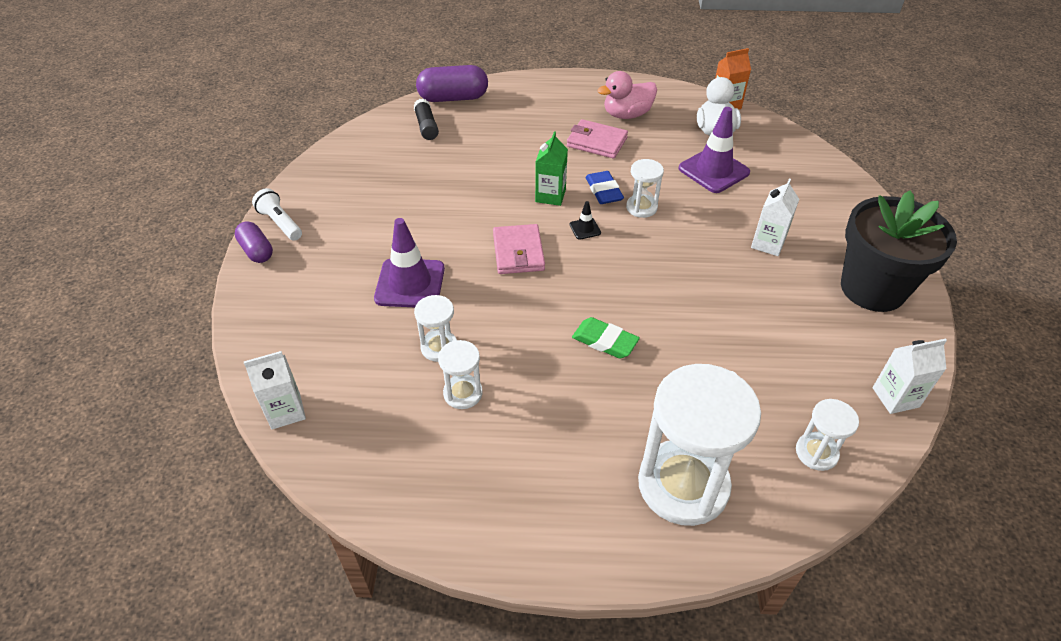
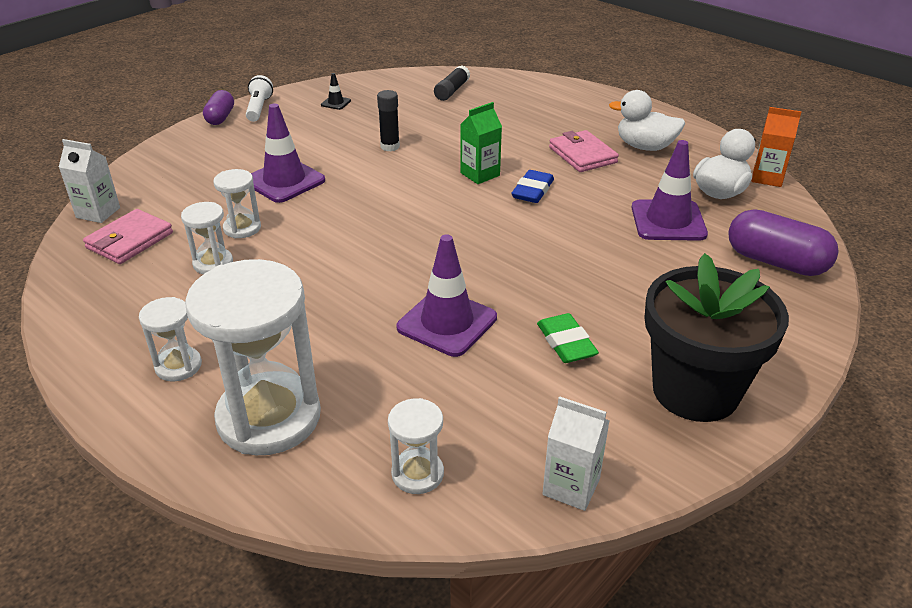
camera: 40 degrees right, 10 degrees down
purple capsule [416,65,488,102] -> purple capsule moved to [728,209,839,276]
pink wallet [493,224,545,274] -> pink wallet moved to [83,209,173,264]
black traffic cone [570,201,601,240] -> black traffic cone moved to [321,73,351,110]
green eraser [572,317,640,359] -> green eraser moved to [537,313,599,363]
pink duck [597,71,657,119] -> white duck [609,90,685,151]
white hourglass [626,159,664,218] -> white hourglass moved to [139,297,202,382]
white carton [751,178,799,256] -> none
none -> black glue stick [377,90,400,151]
none -> purple traffic cone [397,234,497,357]

